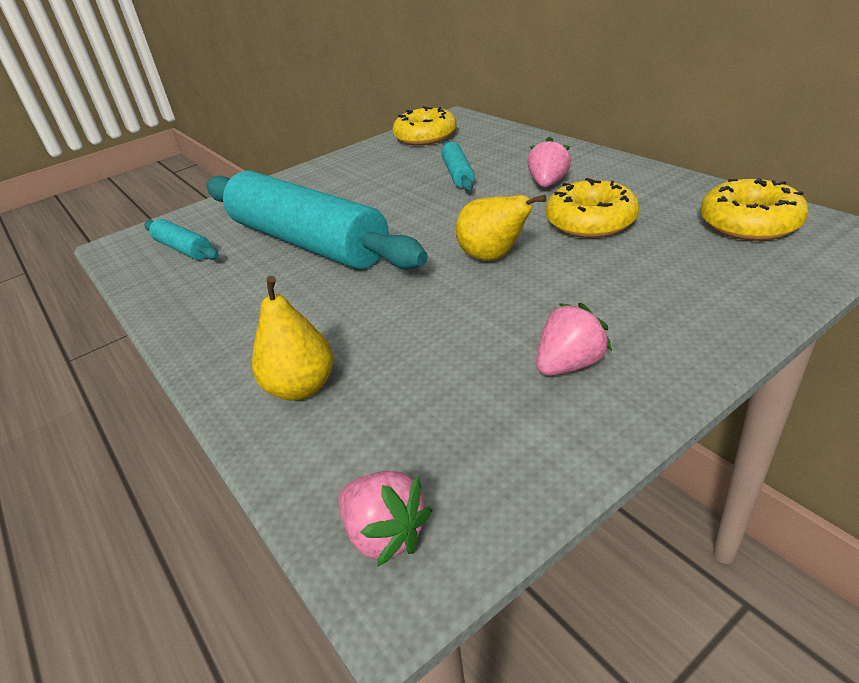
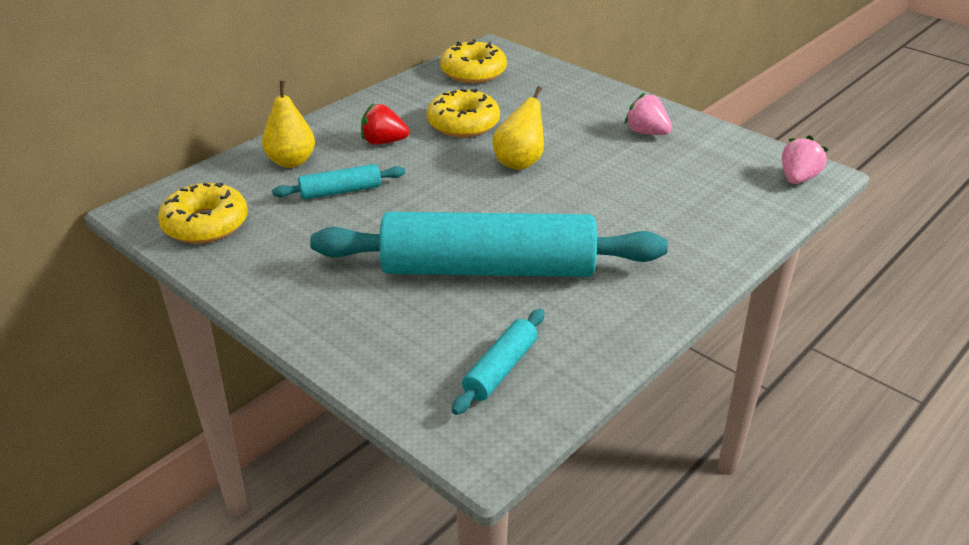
camera: 105 degrees left, 0 degrees up
turquoise rolling pin [206,171,428,270] -> turquoise rolling pin turned 60 degrees clockwise [310,212,668,277]
yellow pear [252,276,333,401] -> yellow pear moved to [262,81,315,168]
pink strawberry [527,137,571,187] -> red strawberry [361,104,409,145]

